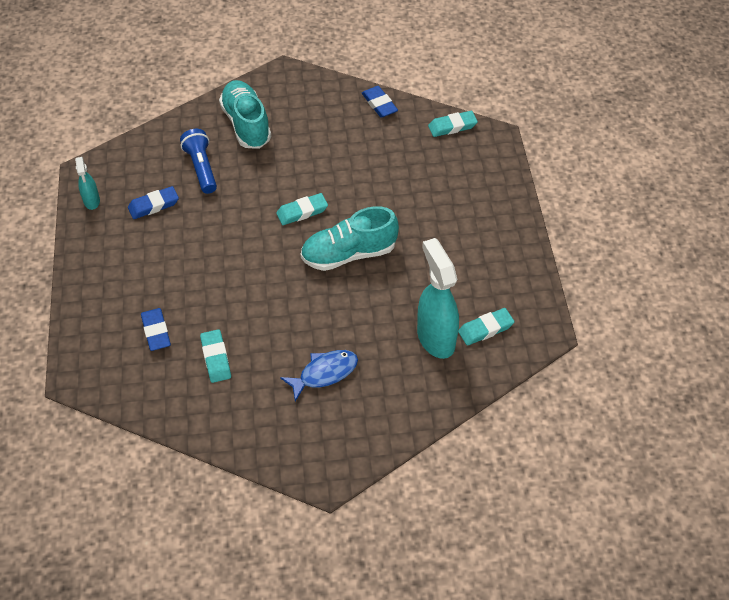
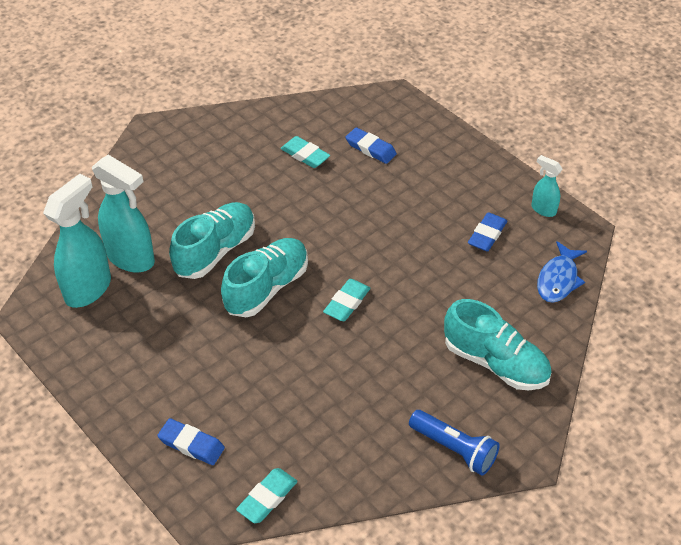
camera: 145 degrees right, 5 degrees down
blue flashlight [180,129,217,194] -> blue flashlight moved to [409,410,500,475]
blue fish [280,350,358,402] -> blue fish moved to [537,241,587,303]
blue eraser [362,86,398,118] -> blue eraser moved to [157,418,225,465]
turquoise eraser [458,308,515,346] -> turquoise spray bottle [43,174,111,308]
none -> turquoise shoe [169,202,255,279]

